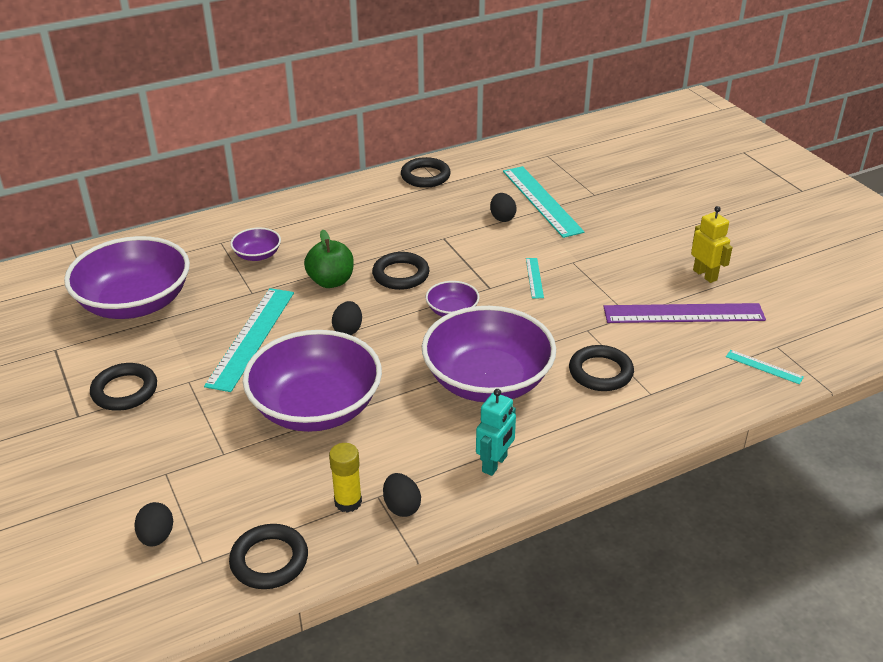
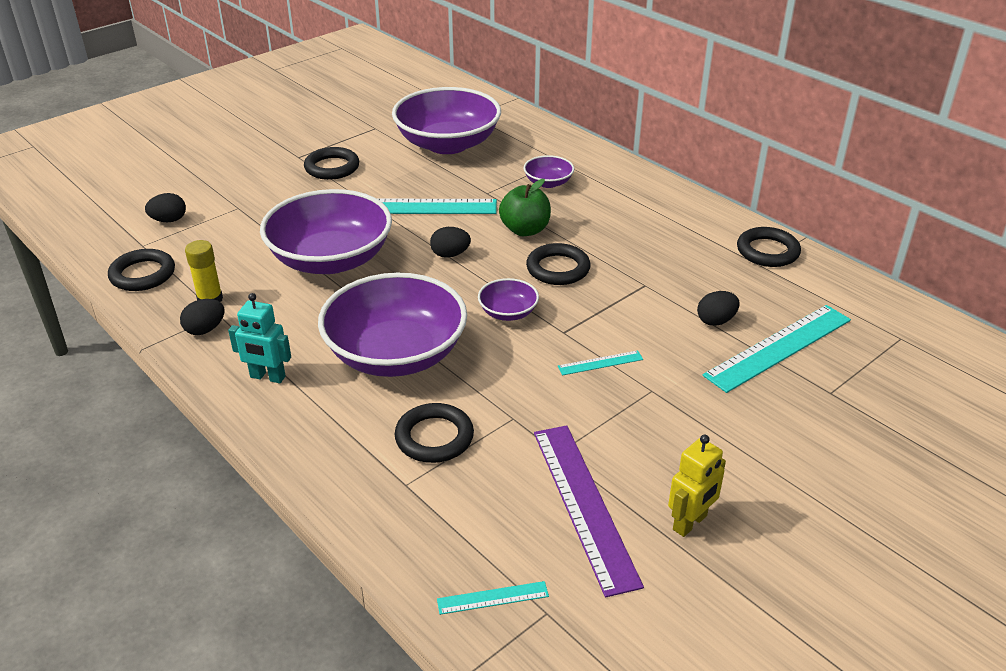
camera: 75 degrees right, 0 degrees up
turquoise ruler [726,350,804,384] -> turquoise ruler turned 60 degrees clockwise [437,581,549,615]

